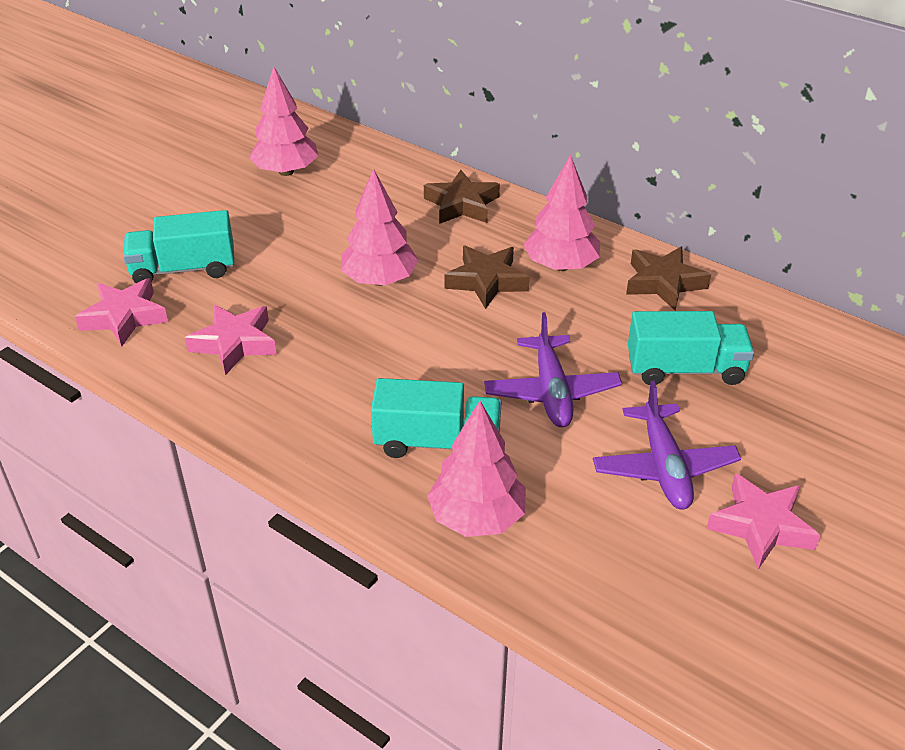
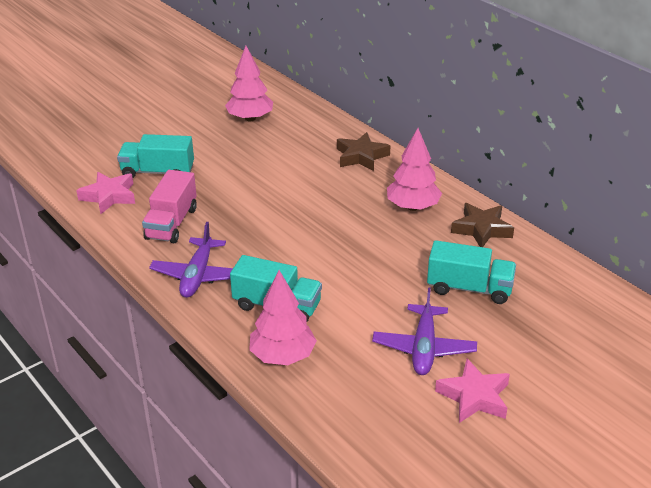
camera: 15 degrees right, 5 degrees down
pink star [185,305,277,375] -> pink truck [142,170,197,243]
pink tree [341,168,419,286] -> none
brown star [445,246,529,309] -> none
purple plane [484,312,622,427] -> purple plane moved to [149,222,233,298]

